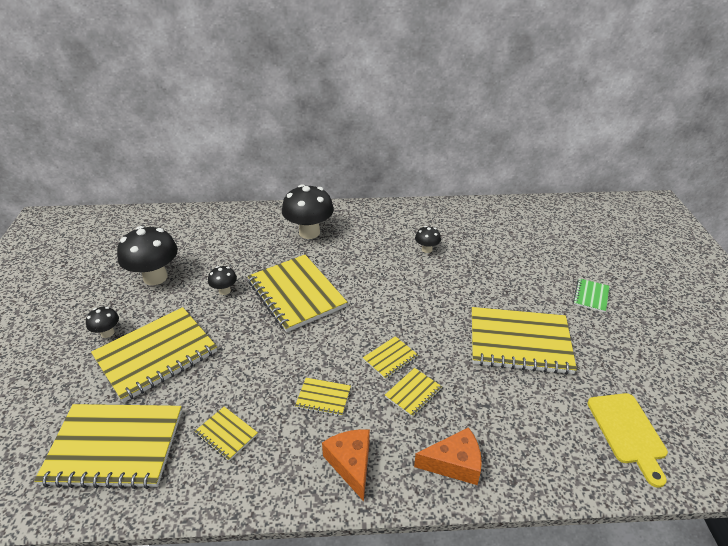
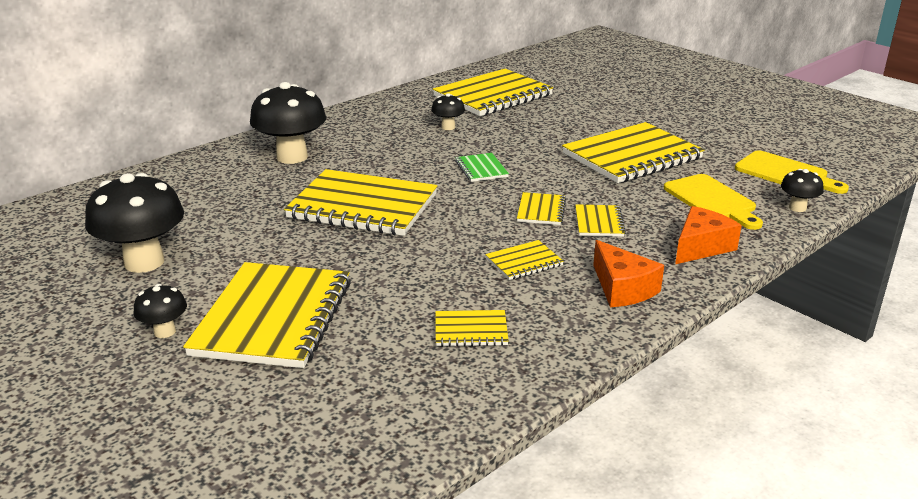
camera: 40 degrees left, 10 degrees down
yellow notebook [34,404,182,489] -> yellow notebook moved to [433,69,553,116]
black mushroom [208,266,237,295] -> black mushroom moved to [781,169,824,212]
orange cheese [322,429,370,501] -> orange cheese turned 150 degrees counterclockwise [593,240,664,307]
green notebook [573,278,610,313] -> green notebook moved to [455,153,509,182]
none -> yellow cutting board [664,174,763,230]

